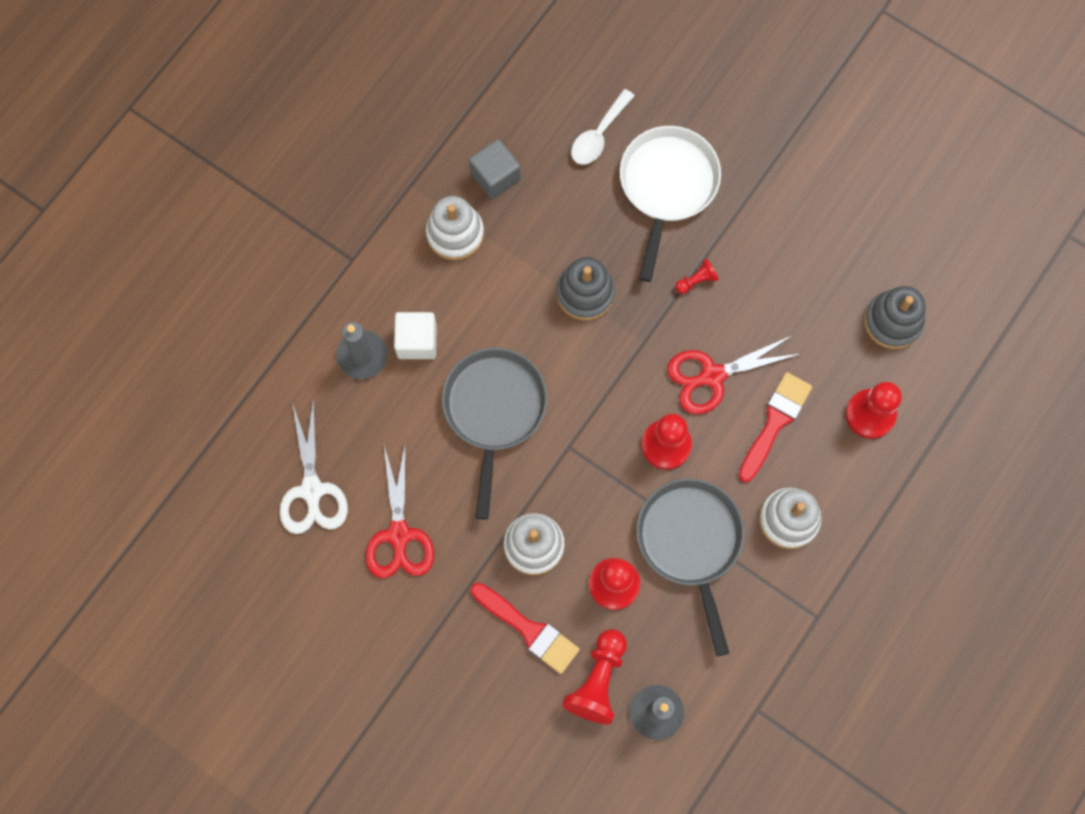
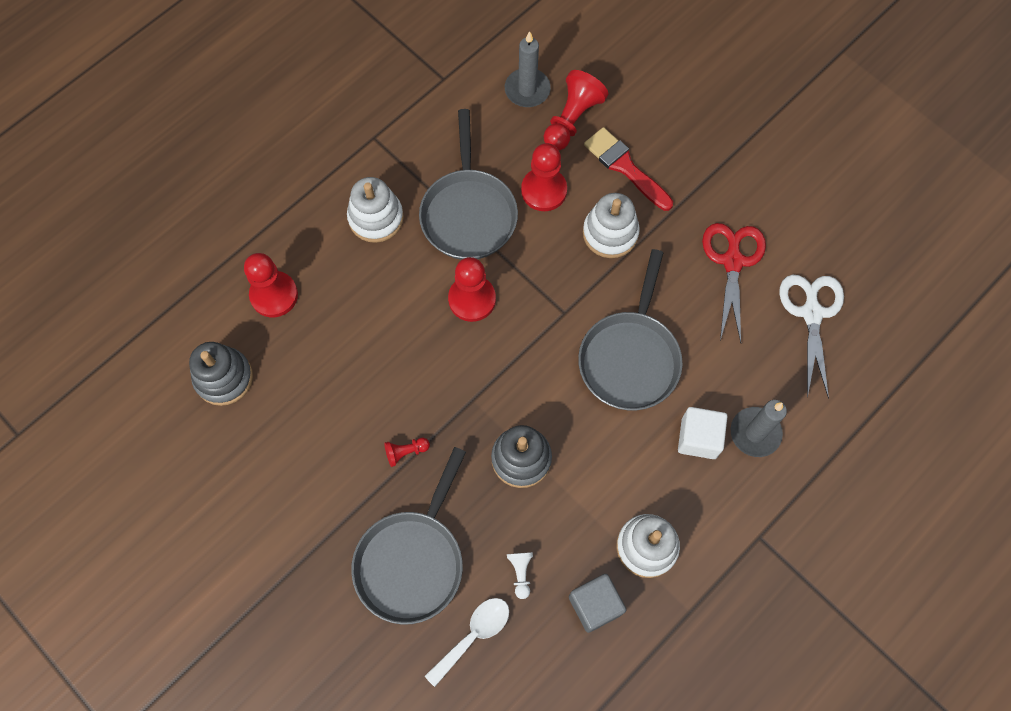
camera: 170 degrees left, 5 degrees down
white pan [620,126,721,282] -> grey pan [351,447,466,625]
red scissors [667,335,803,414] -> none
red brush [738,372,812,483] -> none
none -> white pawn [507,552,533,599]

